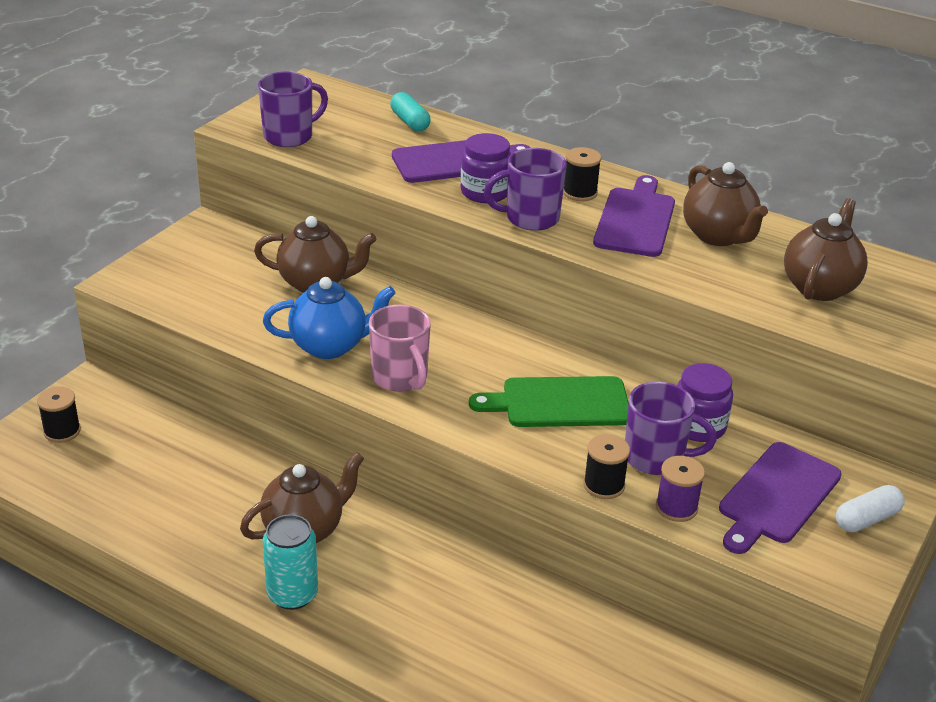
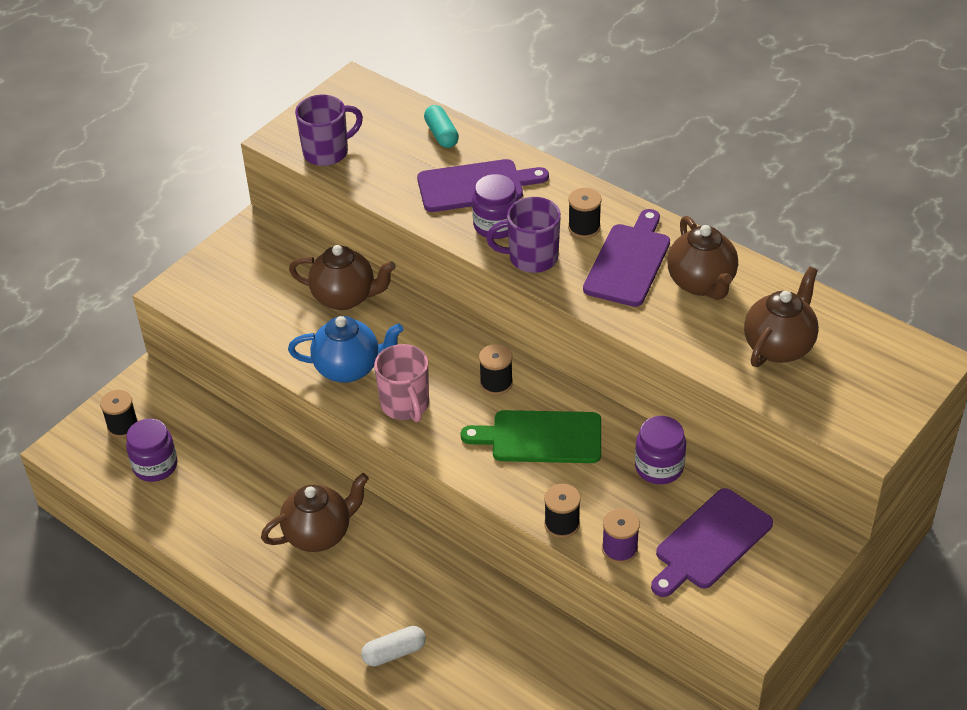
camera: 10 degrees right, 10 degrees up
turquoise can [263,514,318,610] -> none
purple mug [625,381,717,475] -> none
white capsule [836,485,905,532] -> white capsule moved to [361,626,426,667]
none -> purple jar [126,418,177,482]
none -> black spool [479,344,513,395]

